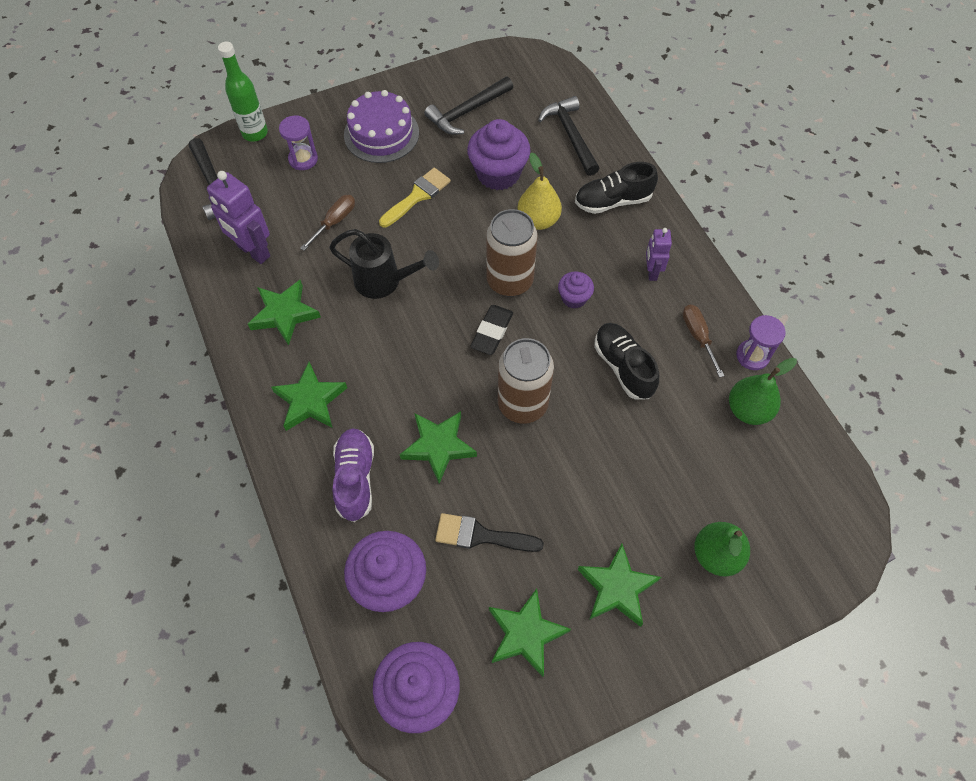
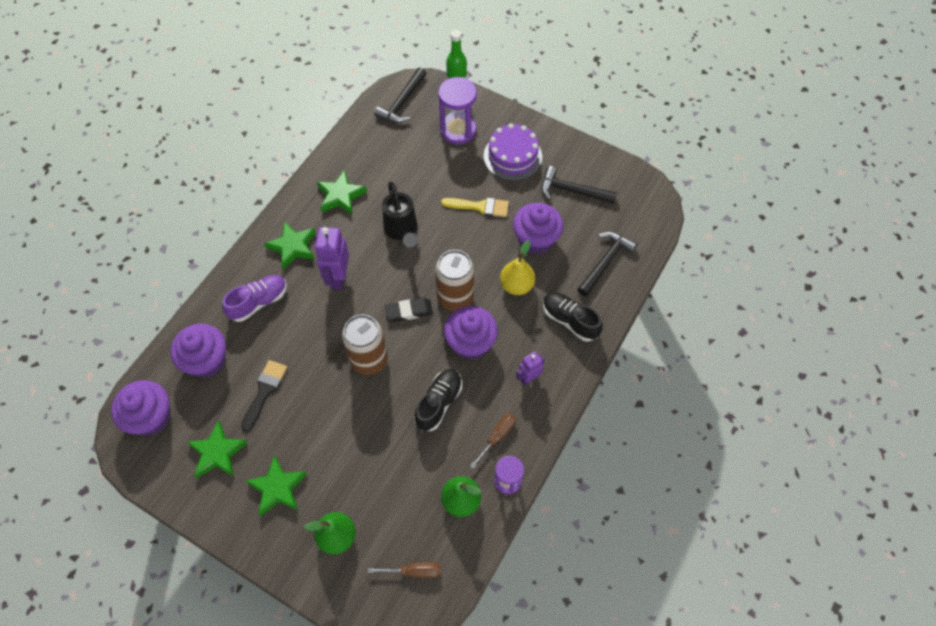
camera: 55 degrees right, 0 degrees up
purple robot [207,171,270,264] -> purple robot moved to [315,227,349,290]
purple hourglass [279,115,318,170] -> purple hourglass [438,77,477,144], size x1.65
brown screwdriver [300,195,355,251] -> brown screwdriver moved to [368,562,441,578]
green star [400,411,477,484] -> none
black brush [435,513,544,552] -> black brush turned 45 degrees clockwise [241,360,287,431]
purple cupcake [558,271,594,309] -> purple cupcake [444,306,498,360], size x1.88

